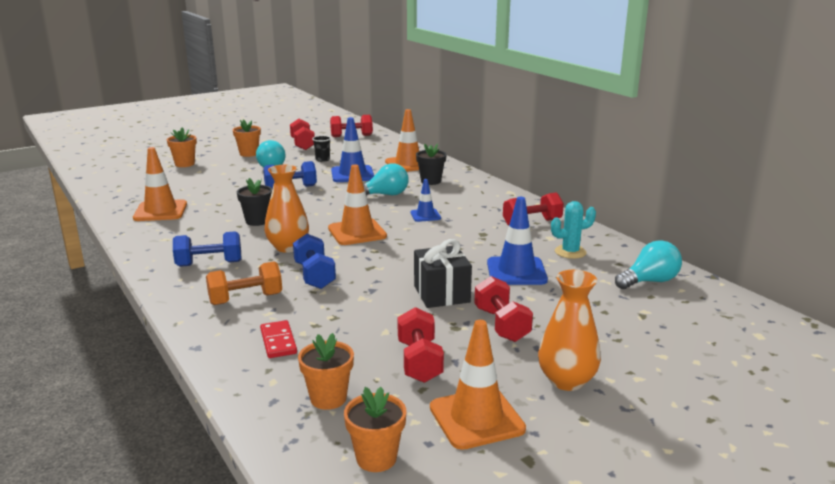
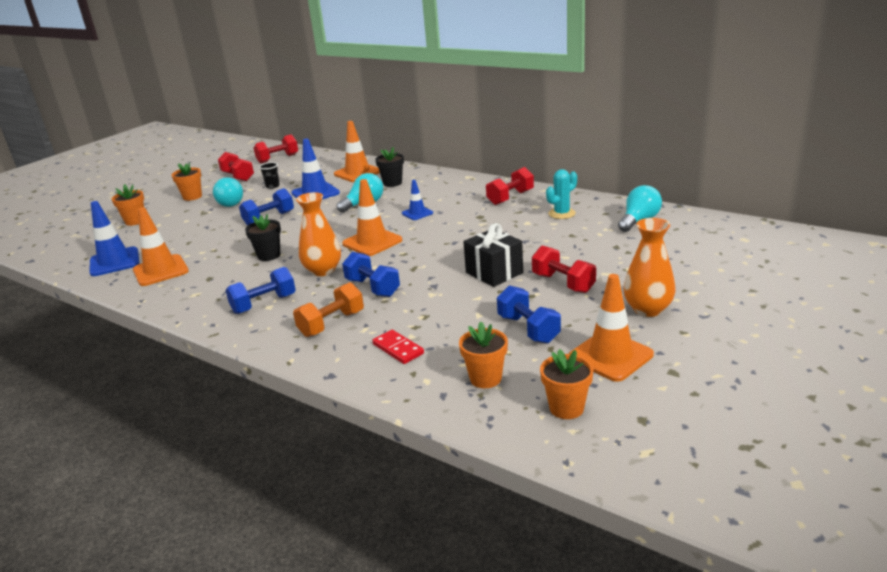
camera: 20 degrees left, 5 degrees up
red dumbbell [397,307,444,383] -> blue dumbbell [497,285,561,343]
blue traffic cone [487,197,548,285] -> blue traffic cone moved to [89,201,139,276]

